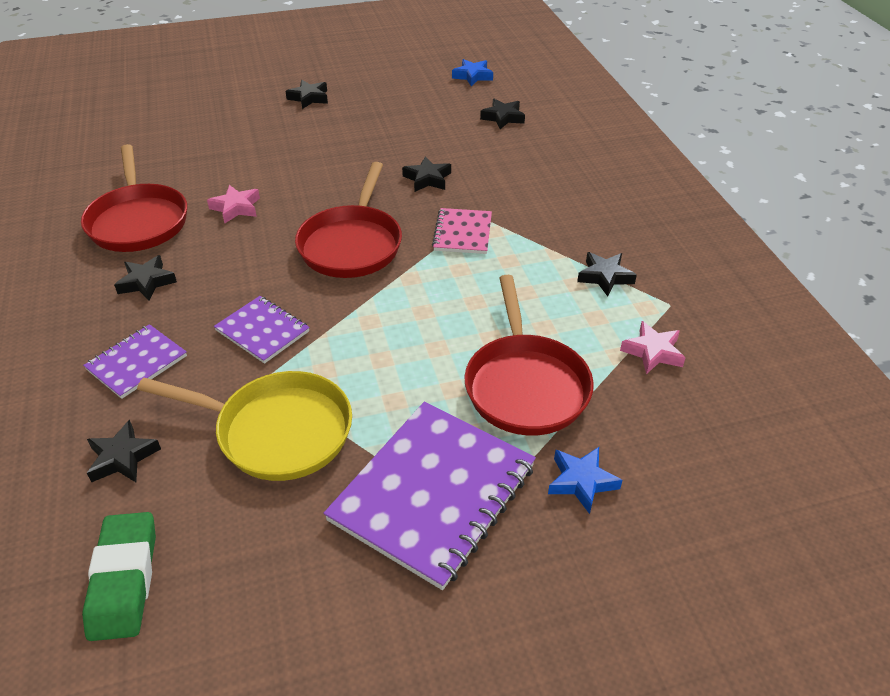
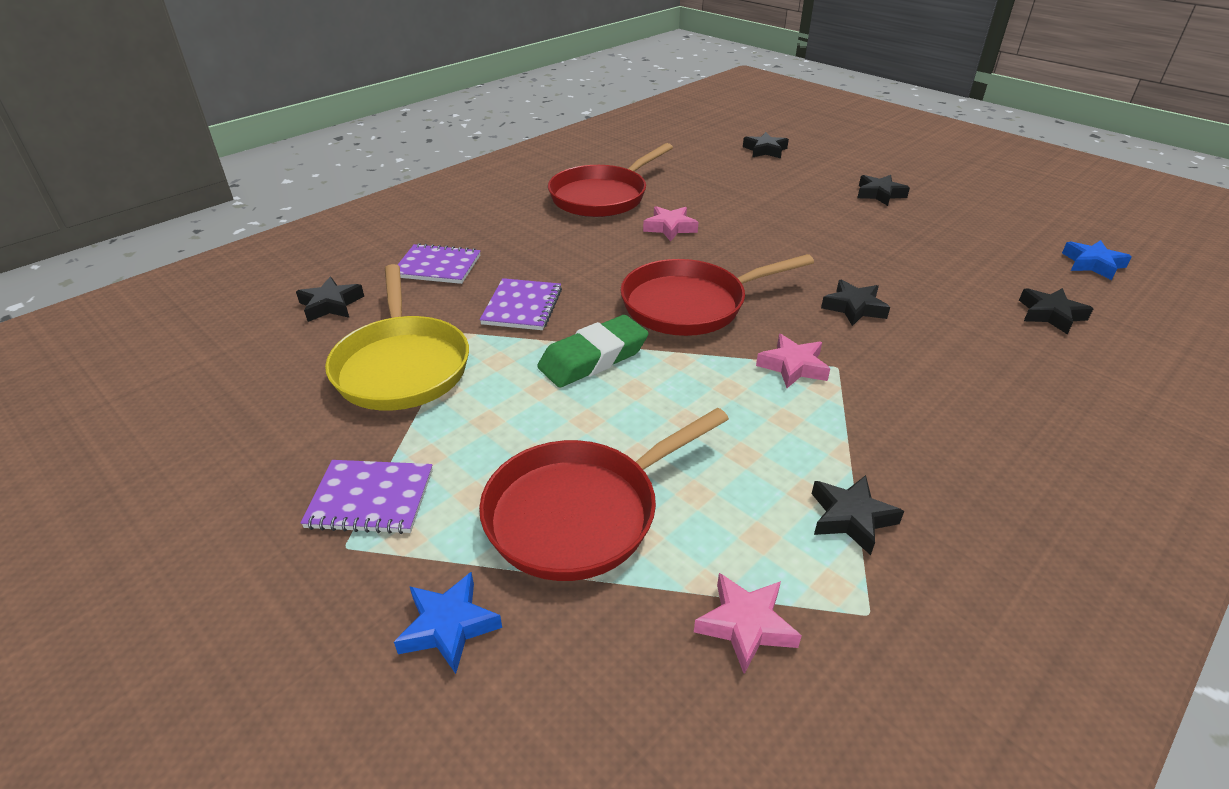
camera: 60 degrees right, 5 degrees down
green eraser [82,512,156,641] -> green eraser moved to [537,315,649,387]
black star [114,255,177,301] -> black star moved to [743,132,789,158]
purple notebook [323,402,536,590] -> purple notebook [300,460,433,534], size x0.53
pink notebook [432,208,492,254] -> pink star [756,334,830,388]

